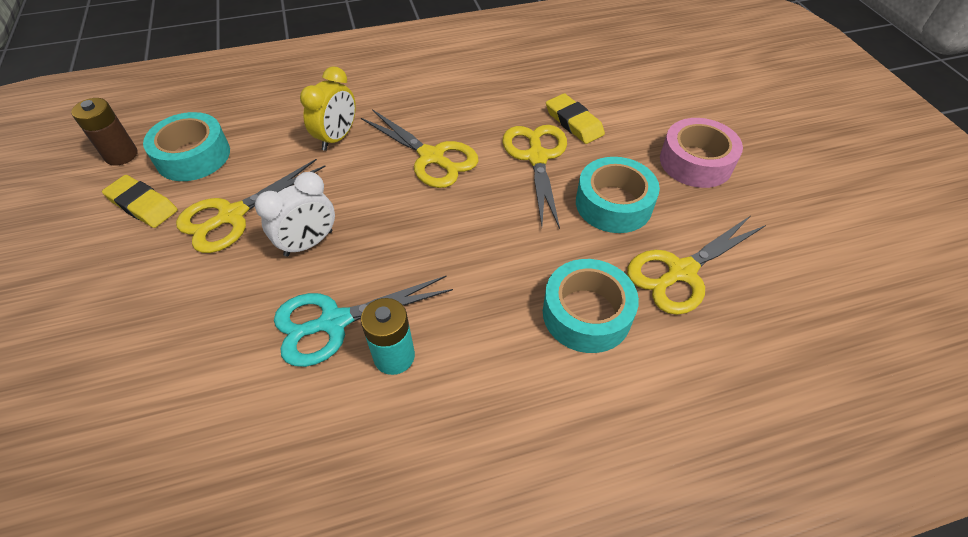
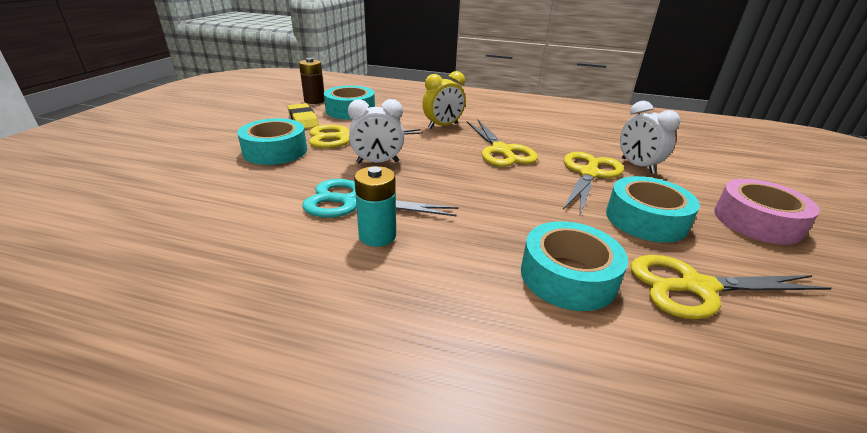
camera: 30 degrees right, 20 degrees down
yellow eraser [546,93,605,144] -> white clock [620,101,681,174]
none -> turquoise tape [238,118,307,165]

